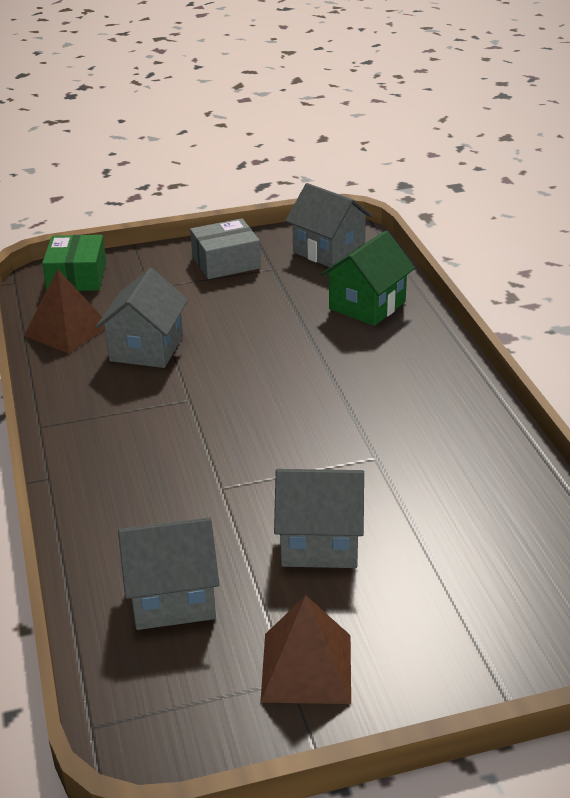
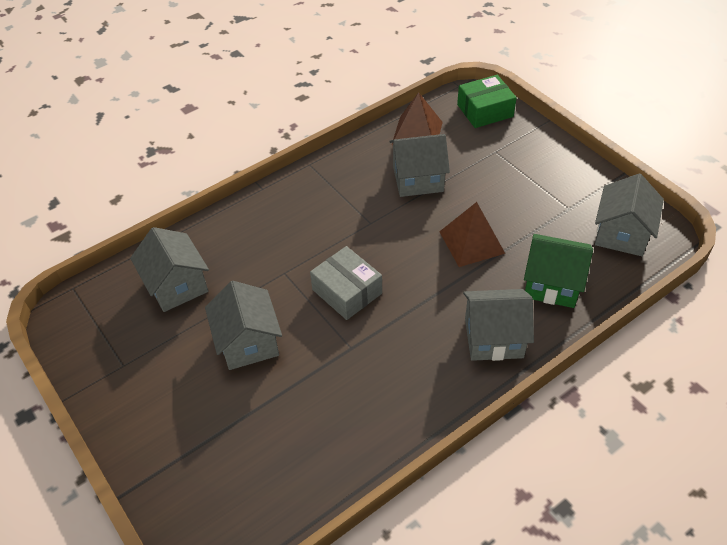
camera: 70 degrees right, 15 degrees up
grey box [190,218,261,279] -> grey box moved to [310,246,382,320]
brown pyramid [260,595,351,704] -> brown pyramid moved to [439,202,505,267]
none -> grey house [463,289,534,361]

